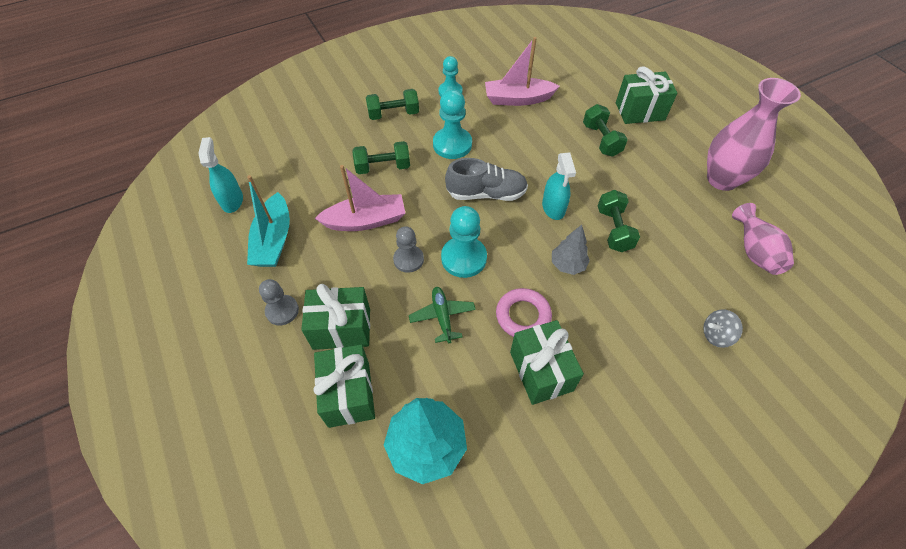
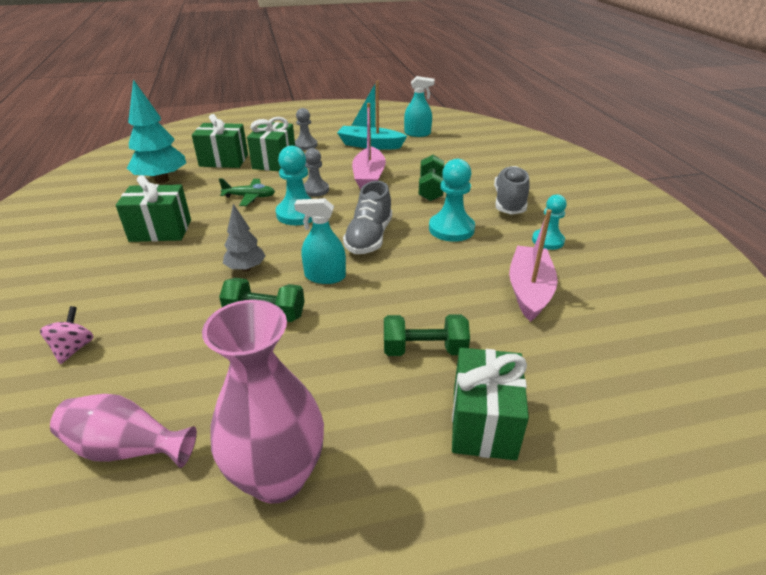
camera: 105 degrees right, 20 degrees down
green dumbbell [366,89,419,120] -> grey shoe [494,166,530,215]
pink ring [496,288,552,337] -> none
grey spinning top [703,309,743,348] -> pink spinning top [40,306,93,364]

